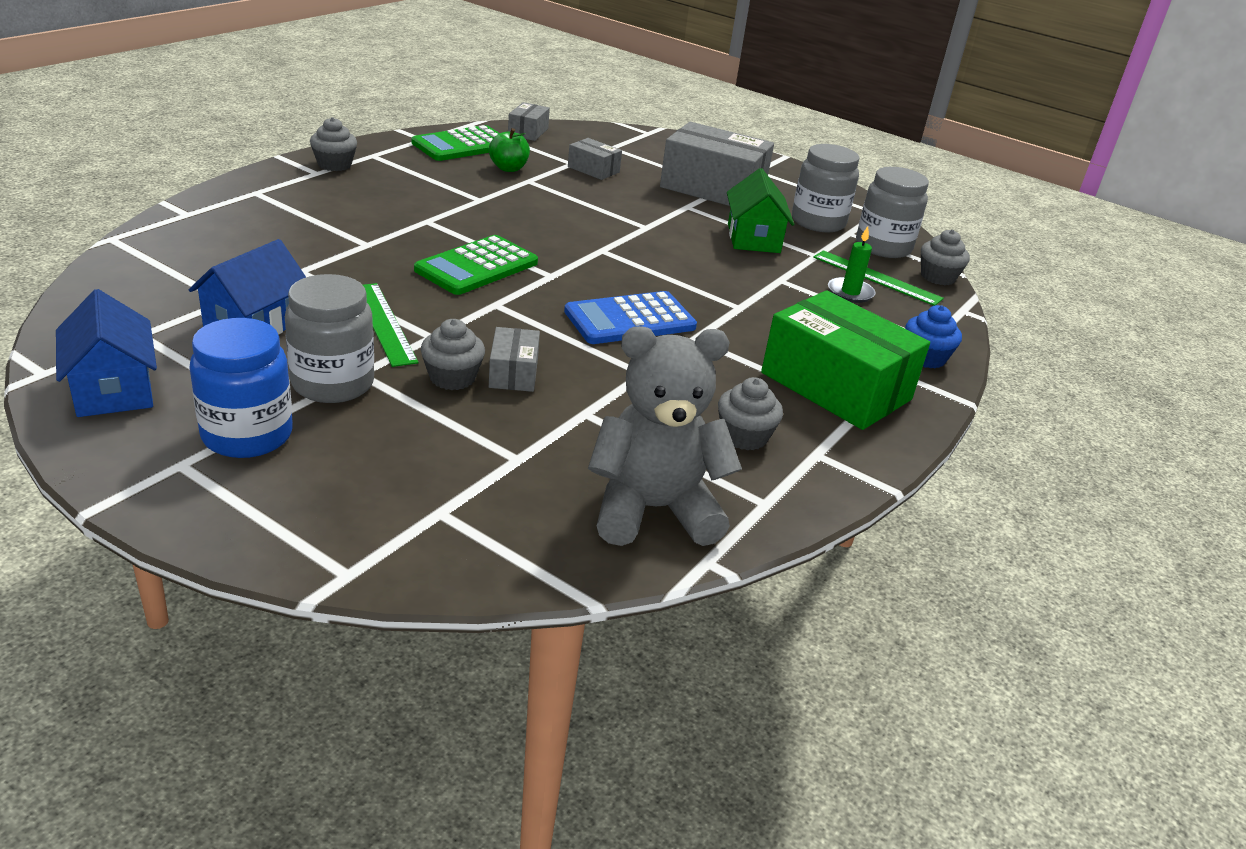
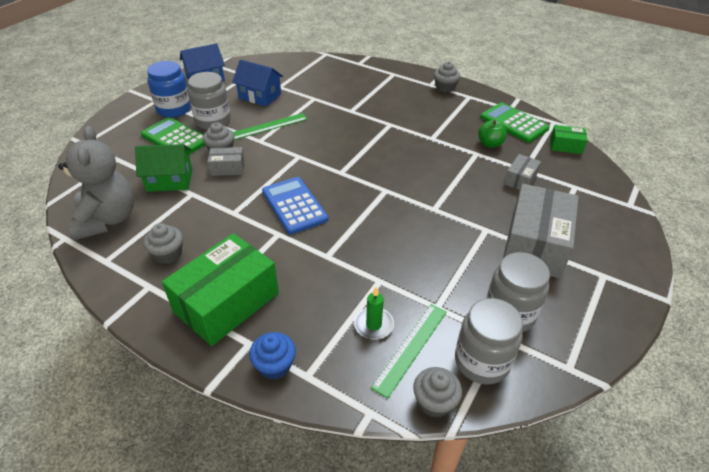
camera: 90 degrees right, 10 degrees up
green calculator [414,235,538,295] -> green calculator moved to [141,117,205,155]
grey box [508,102,550,141] -> green box [550,125,588,154]
green house [727,168,794,253] -> green house moved to [135,144,193,192]

